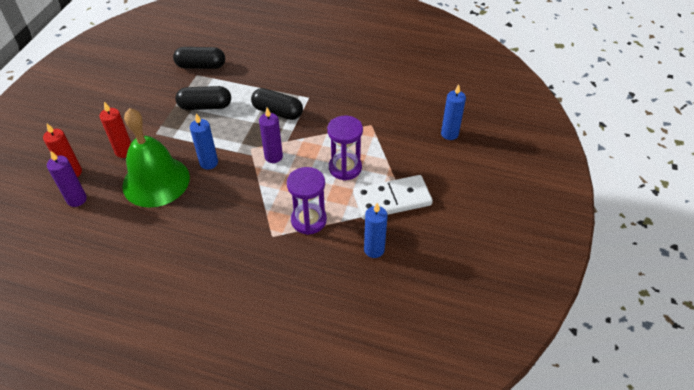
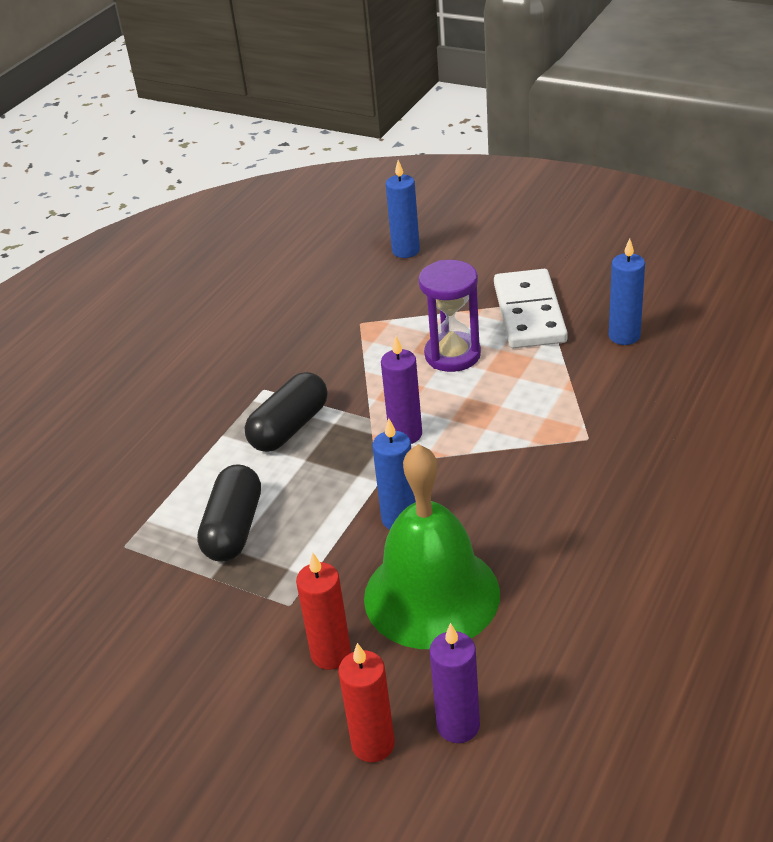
camera: 75 degrees left, 10 degrees down
black capsule [173,47,225,69] -> none
purple hourglass [287,167,327,235] -> none

